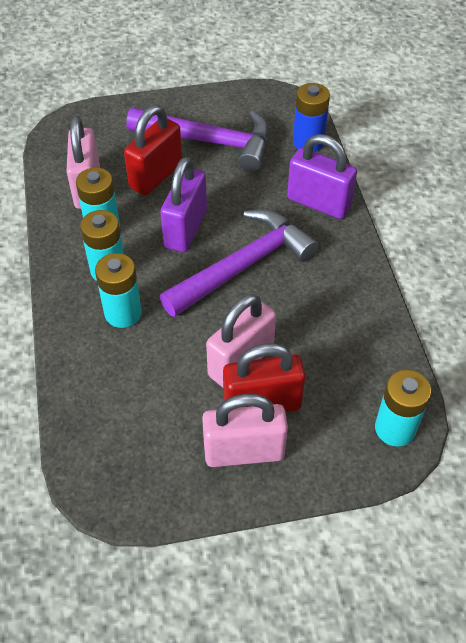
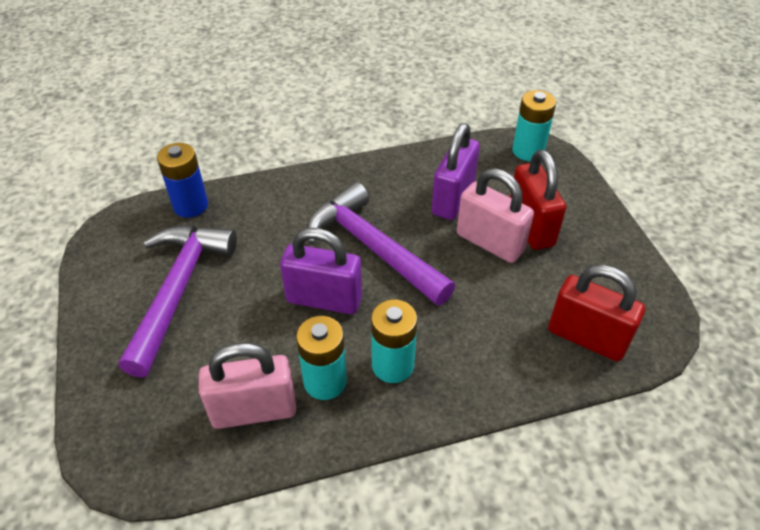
camera: 95 degrees left, 5 degrees down
turquoise battery [95,253,142,328] -> none
red padlock [124,105,182,196] -> red padlock moved to [548,265,645,361]
pink padlock [202,394,288,467] -> none
purple padlock [287,134,357,219] -> purple padlock moved to [431,123,480,220]

